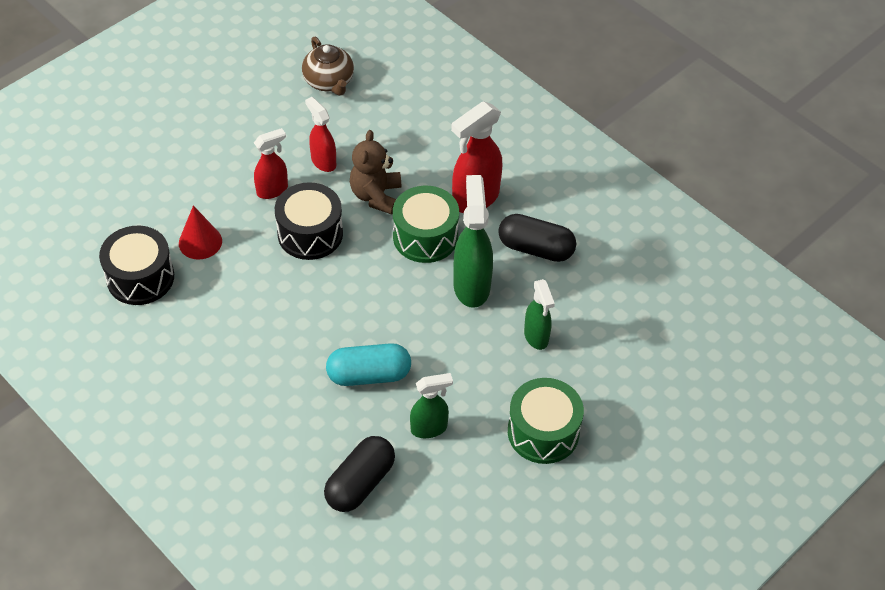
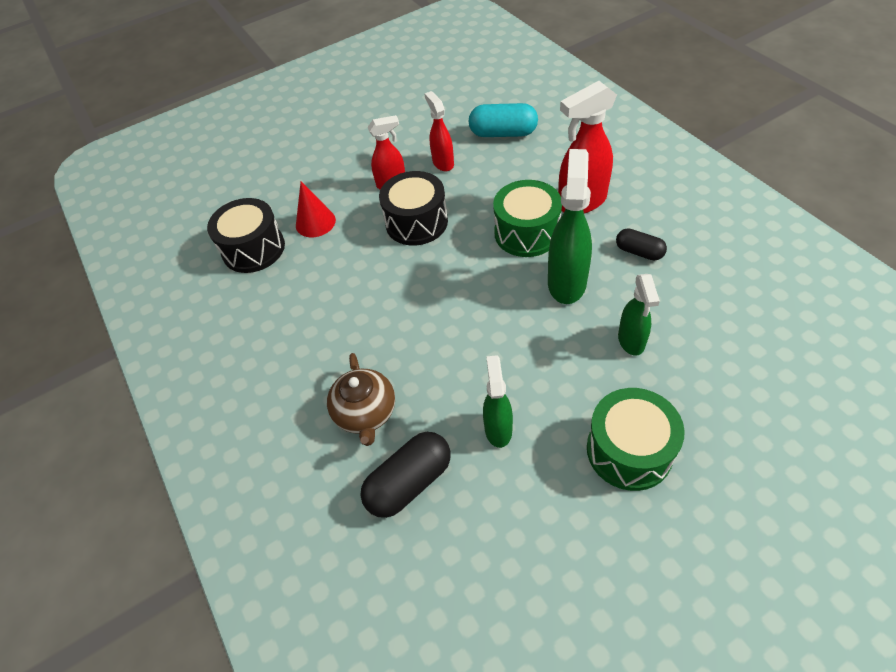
camera: 20 degrees right, 0 degrees up
brown teapot [302,37,354,96] -> brown teapot moved to [327,353,395,446]
turquoise capsule [326,343,411,386] -> turquoise capsule moved to [468,103,538,137]
brown teddy bear [350,130,401,215] -> none
green spray bottle [410,373,453,438] -> green spray bottle turned 90 degrees counterclockwise [483,355,513,448]
black capsule [498,214,576,262] -> black capsule [616,228,667,260], size x0.61

